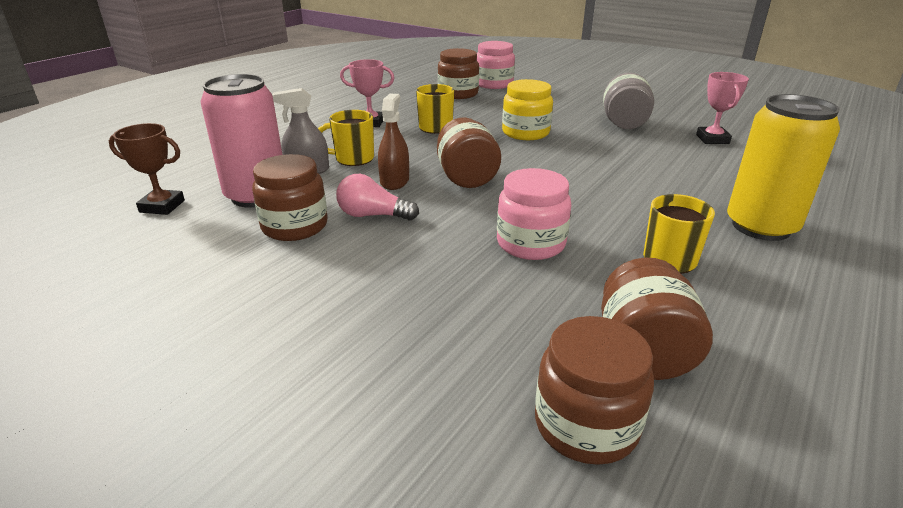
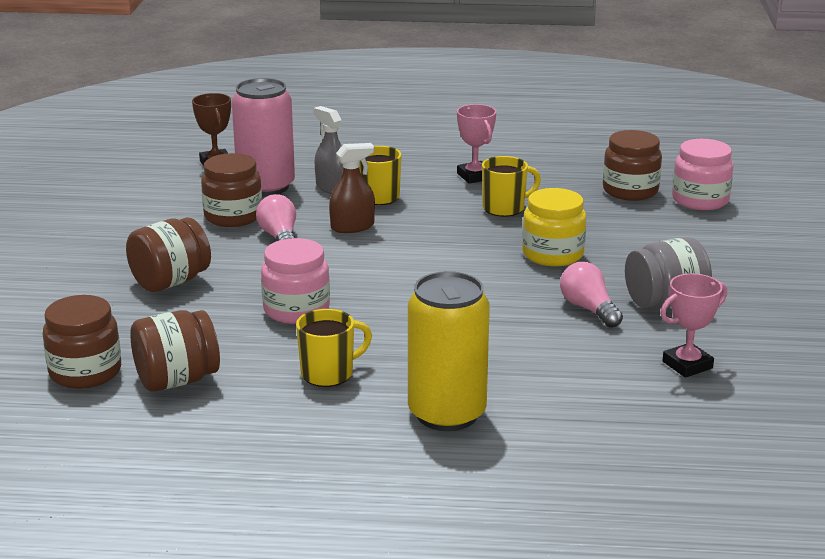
camera: 60 degrees right, 5 degrees down
brown jar [437,117,501,188] -> brown jar moved to [126,217,211,292]
none -> pink light bulb [560,262,623,328]

